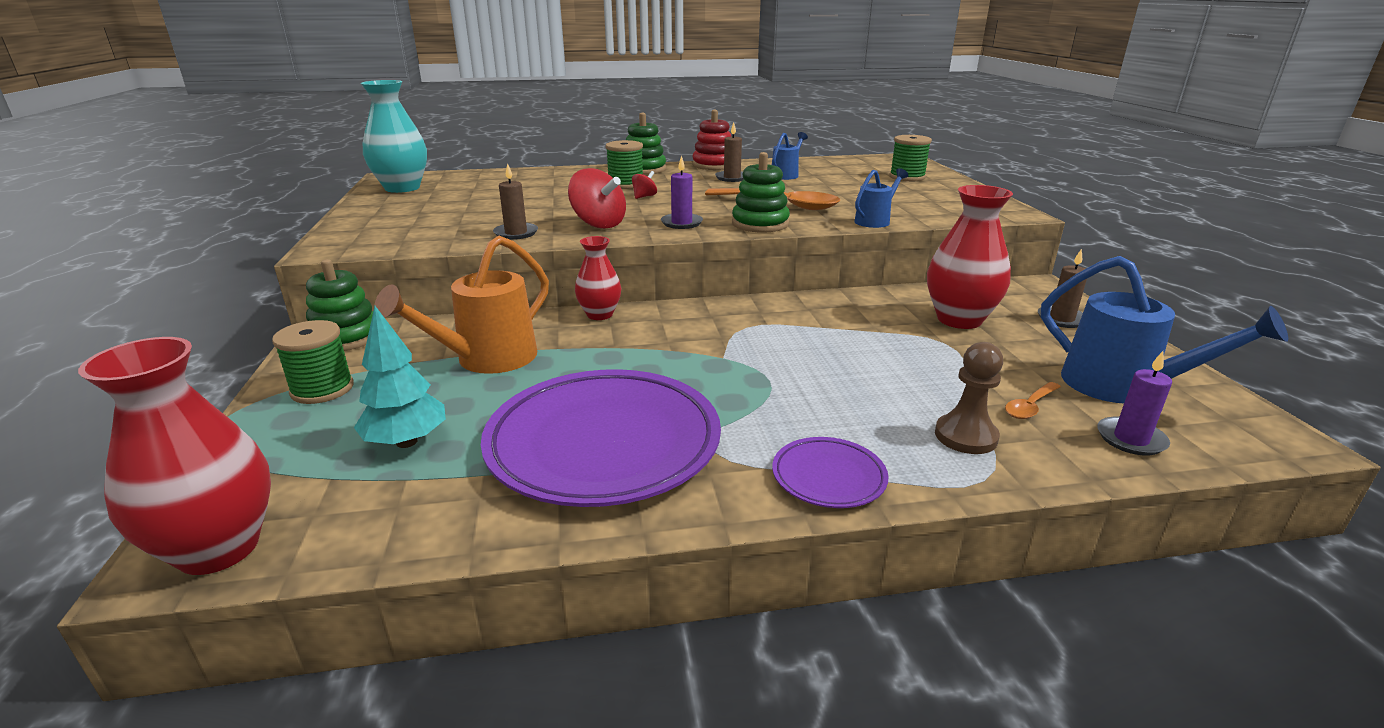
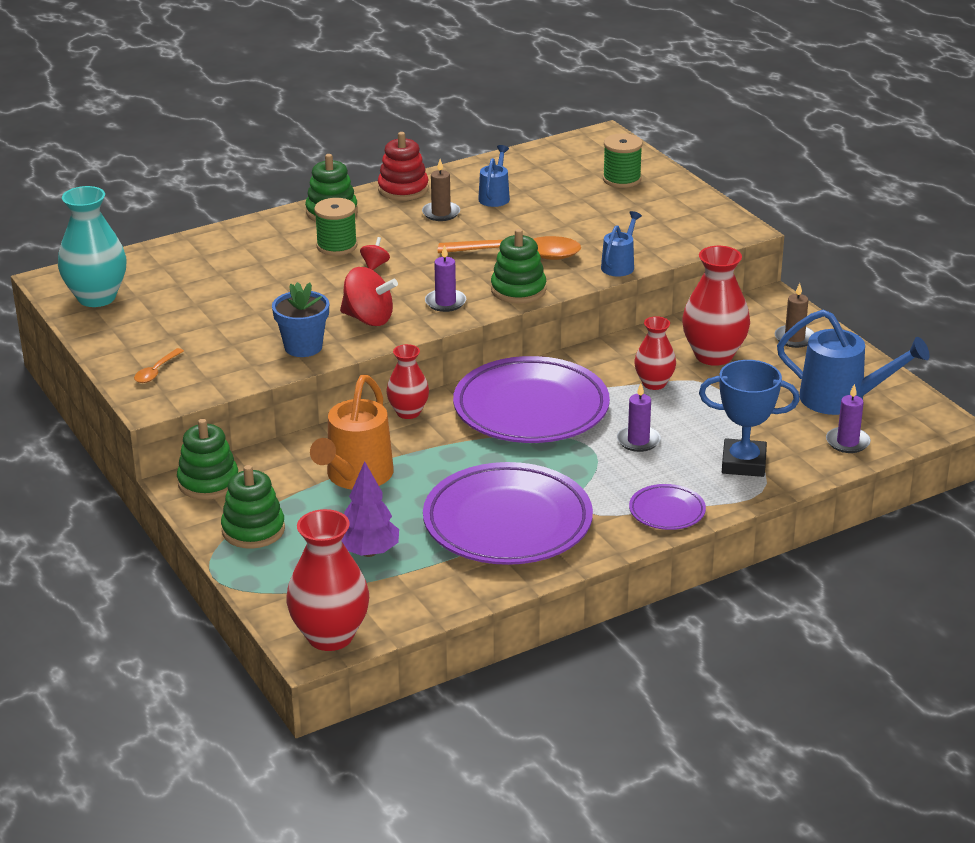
camera: 20 degrees left, 5 degrees up
green spool [272,320,354,404] -> green stacking toy [221,465,285,549]
turquoise tree [354,306,446,448] -> purple tree [342,461,399,557]
brown candle [493,163,538,240] -> blue flower pot [272,282,329,357]
brown pawn [935,342,1003,454] -> blue trophy [699,360,799,477]
orange spoon [1005,382,1061,419] -> orange spoon moved to [134,348,184,383]
none -> purple plate [453,356,610,443]
none -> purple candle [617,383,661,452]
none -> red vase [634,316,676,390]

